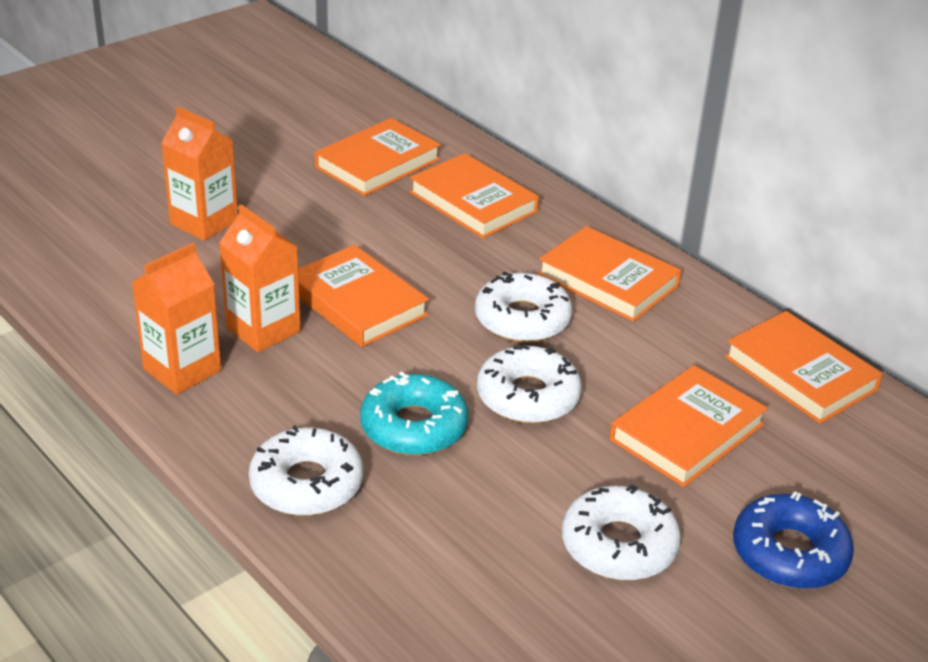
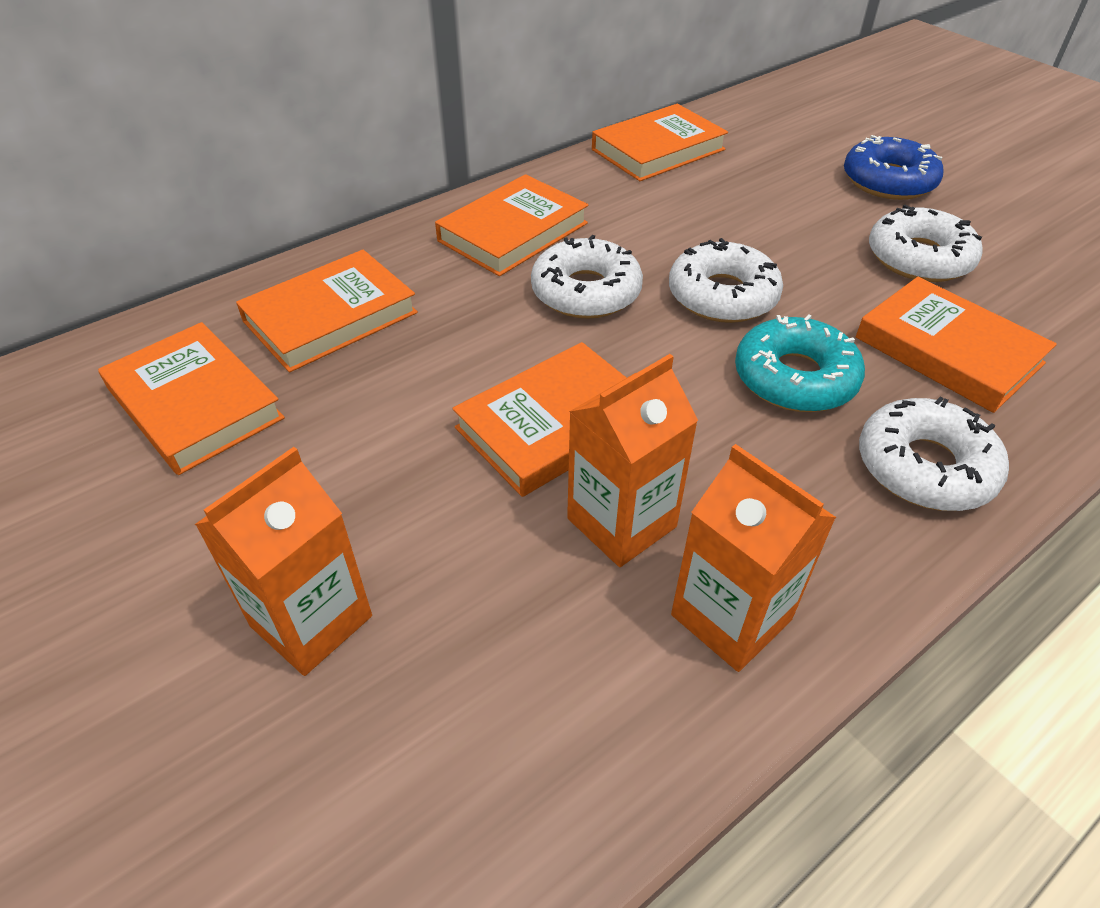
camera: 85 degrees left, 10 degrees up
orange book [610,365,768,487] -> orange book moved to [856,277,1057,413]

